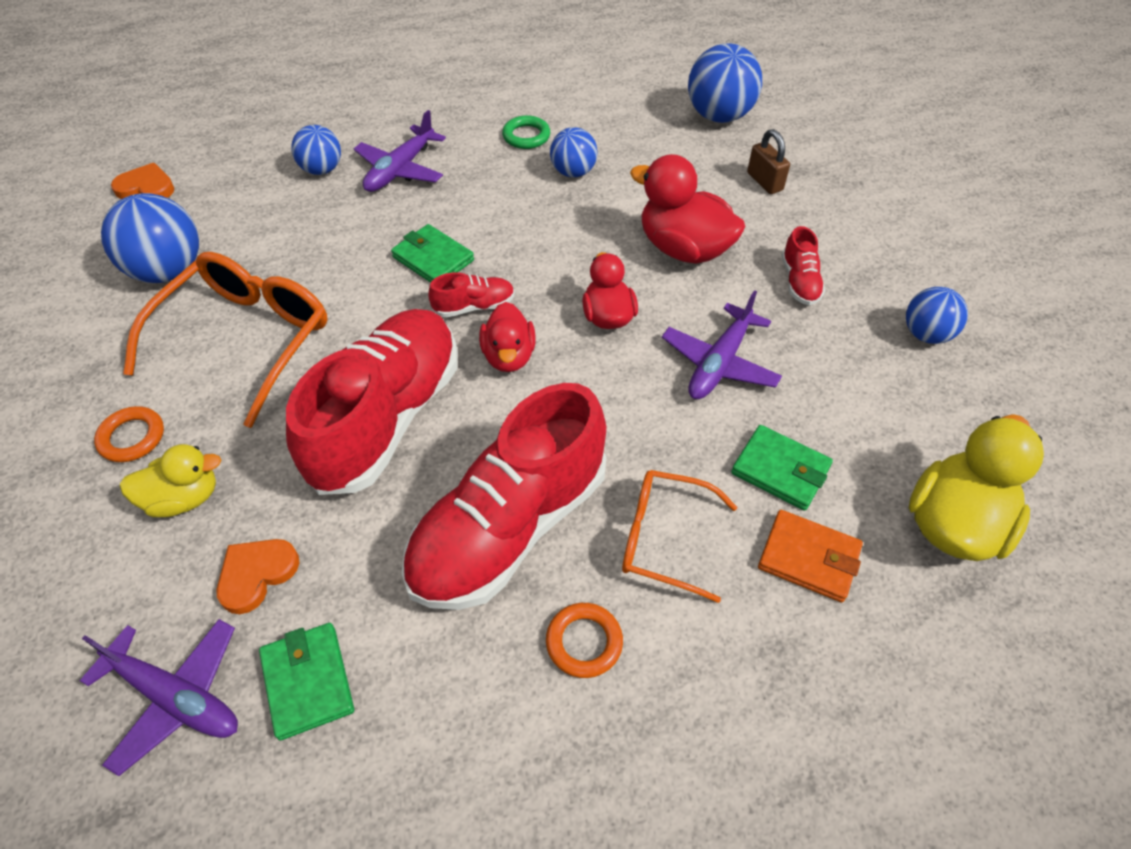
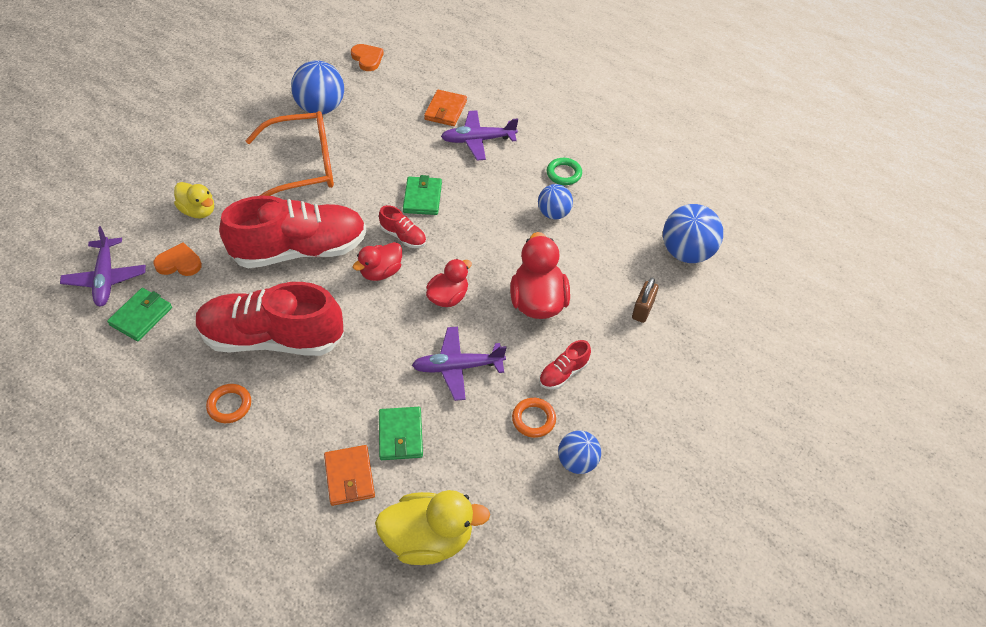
camera: 50 degrees right, 0 degrees up
orange ring [94,406,164,462] -> orange ring moved to [512,398,556,438]
blue ball [291,125,341,175] -> orange wallet [424,90,467,126]
orange glasses [622,470,737,603] -> none

